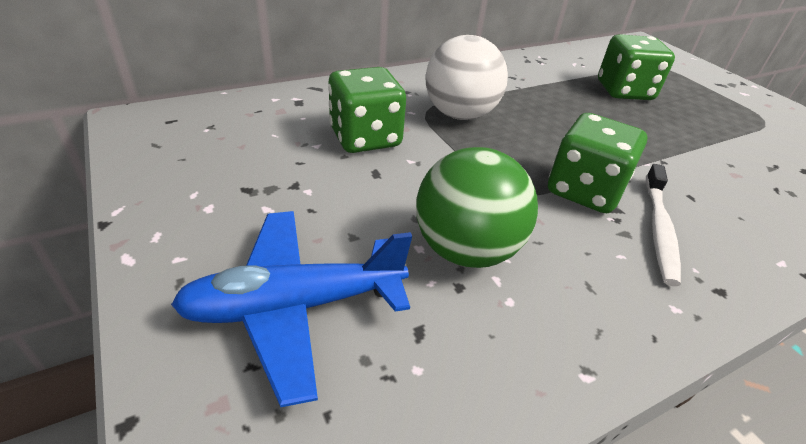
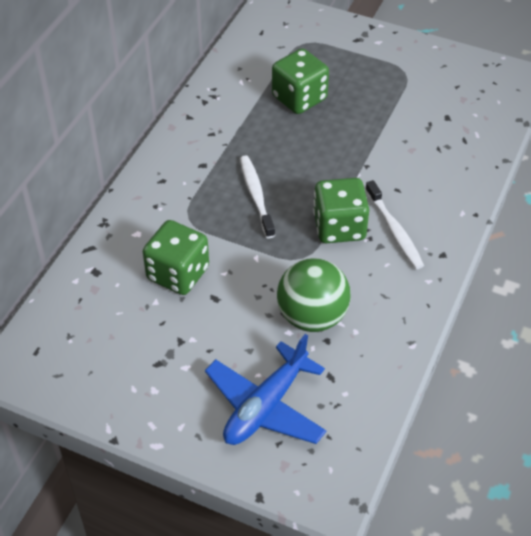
camera: 35 degrees left, 10 degrees up
white ball [425,35,508,120] -> none
none -> white toothbrush [240,155,275,238]

